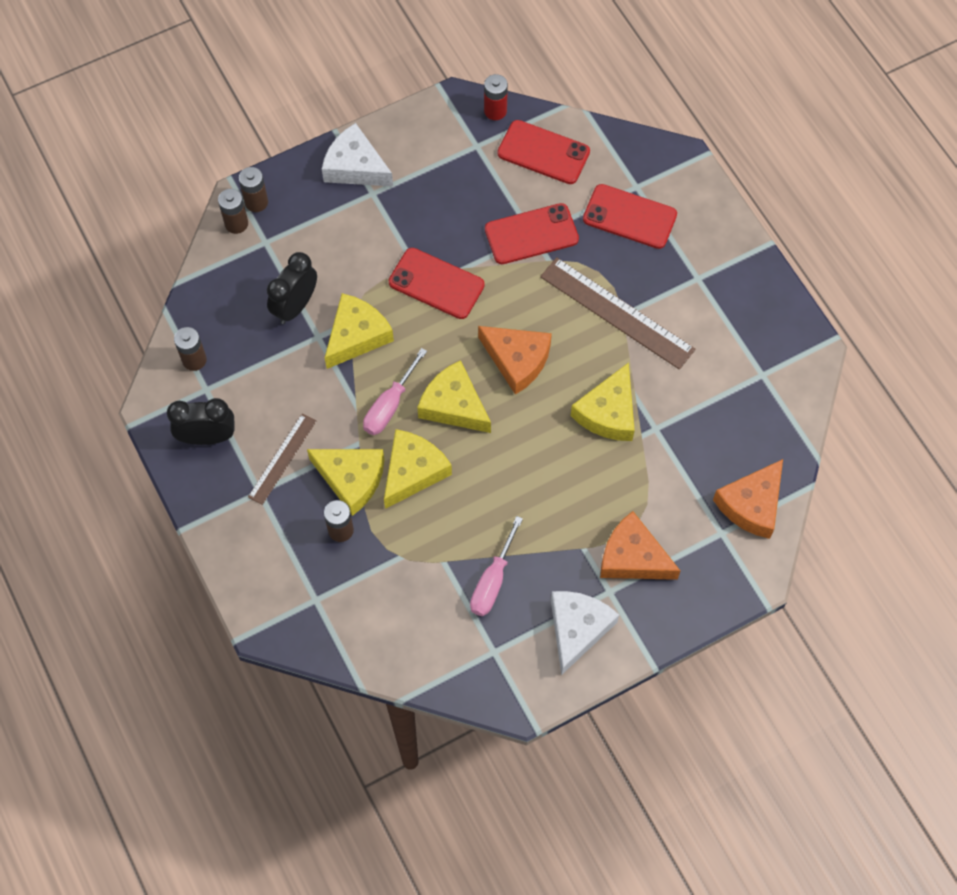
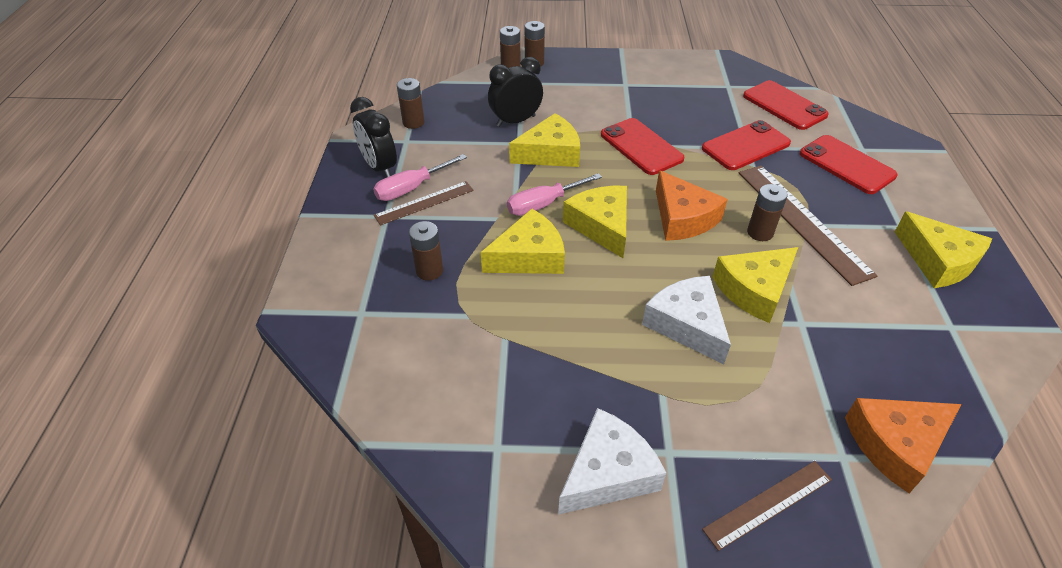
camera: 30 degrees right, 20 degrees down
black clock [167,398,235,445] -> black clock turned 150 degrees counterclockwise [350,97,397,177]
yellow cheese [307,449,384,516] -> yellow cheese moved to [895,211,992,288]
white cheese [322,123,393,187] -> white cheese moved to [642,276,731,364]
pink screwdriver [470,516,523,616] -> pink screwdriver moved to [373,154,467,201]
red battery [484,74,508,120] -> none
red phone [485,203,579,264] -> red phone turned 45 degrees counterclockwise [702,120,791,170]
orange cheese [600,511,680,580] -> none
none -> brown ruler [702,461,832,551]
none -> brown battery [747,184,788,241]

